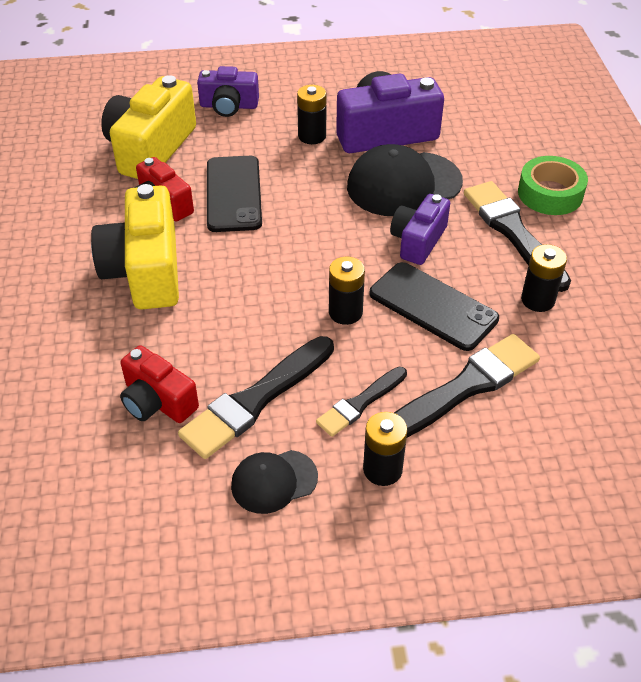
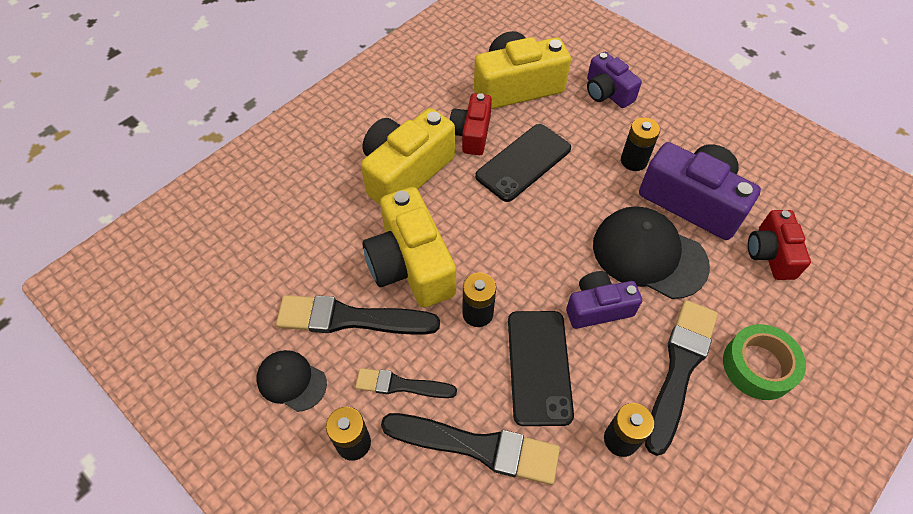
camera: 50 degrees right, 10 degrees up
red camera [120,345,199,423] -> red camera moved to [748,210,811,280]
none -> yellow camera [363,187,456,308]

